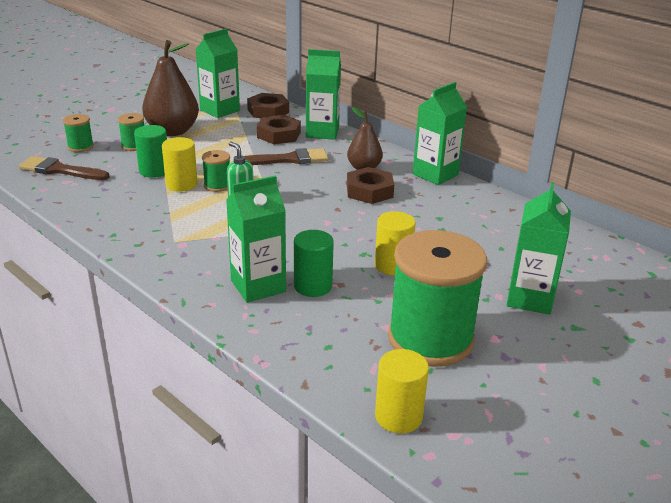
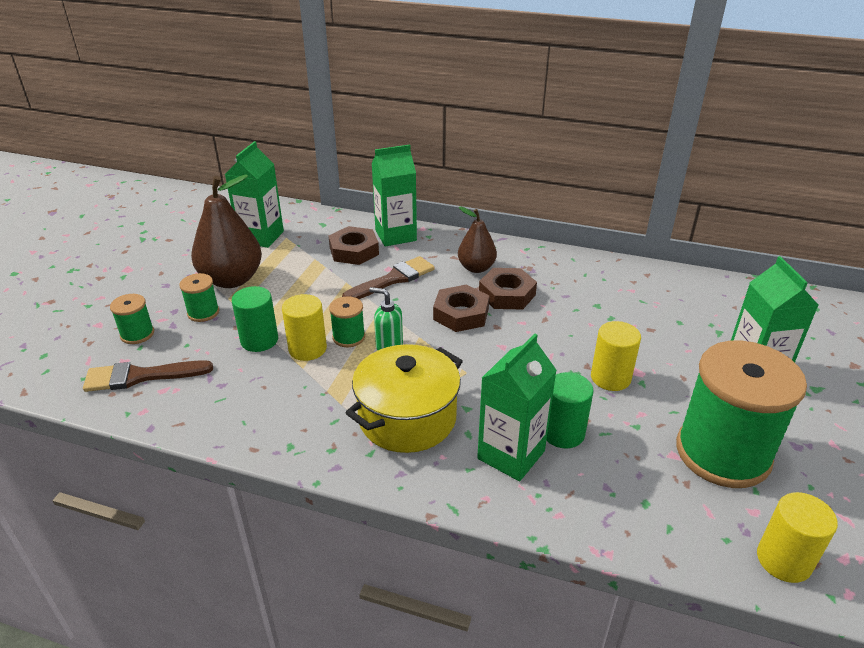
camera: 25 degrees left, 5 degrees up
brown nut [247,93,289,118] -> brown nut moved to [433,284,489,332]
green carton [413,82,467,185] -> none
none -> yellow pot [345,344,463,453]

